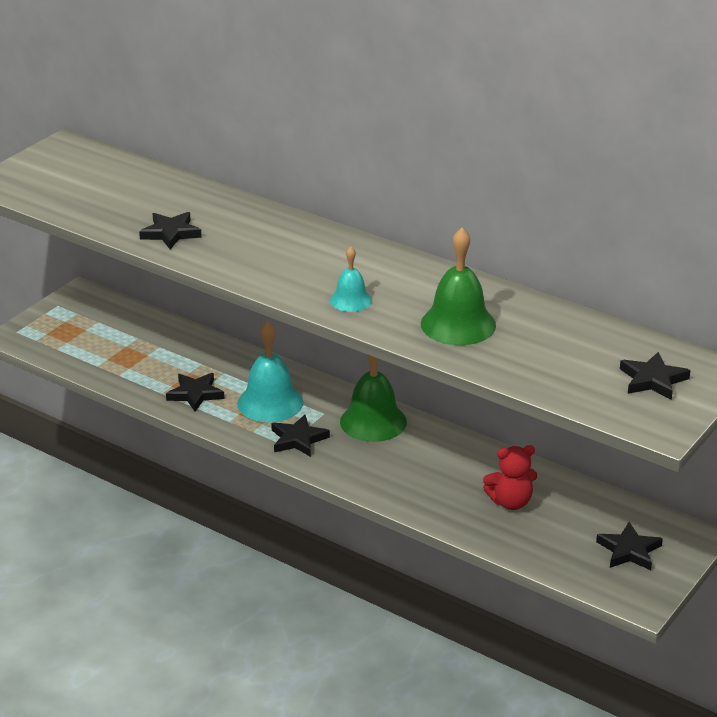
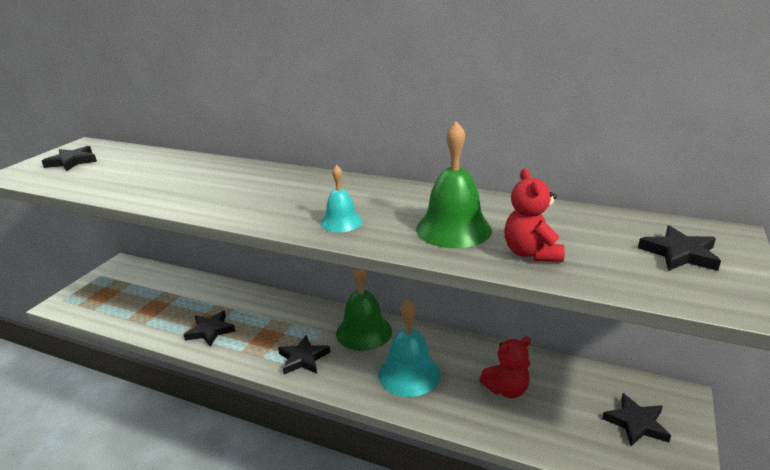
camera: 10 degrees left, 5 degrees down
black star [139,212,202,249] -> black star moved to [42,146,97,171]
turquoise bell [237,321,303,422] -> turquoise bell moved to [378,299,440,397]
none -> red teddy bear [504,168,565,262]

